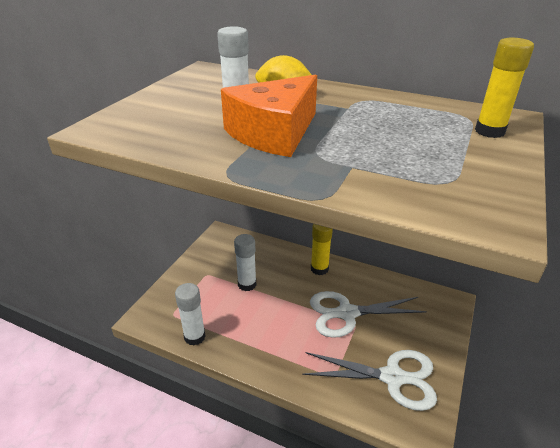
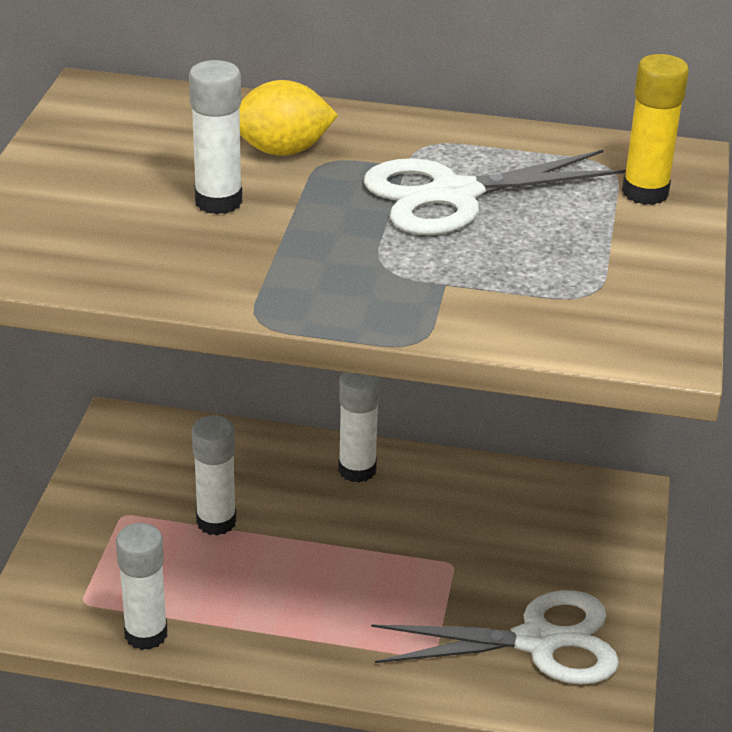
camera: 15 degrees left, 0 degrees up
orange cheese [221,75,317,157] -> none
white scissors [310,291,427,338] -> white scissors moved to [364,149,626,235]
yellow glue stick [311,224,333,275] -> white glue stick [338,372,381,483]

